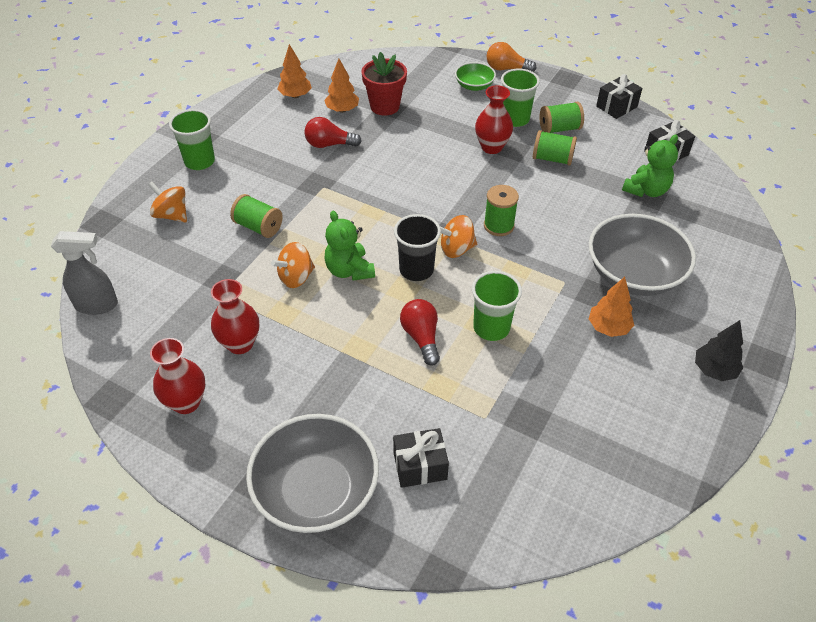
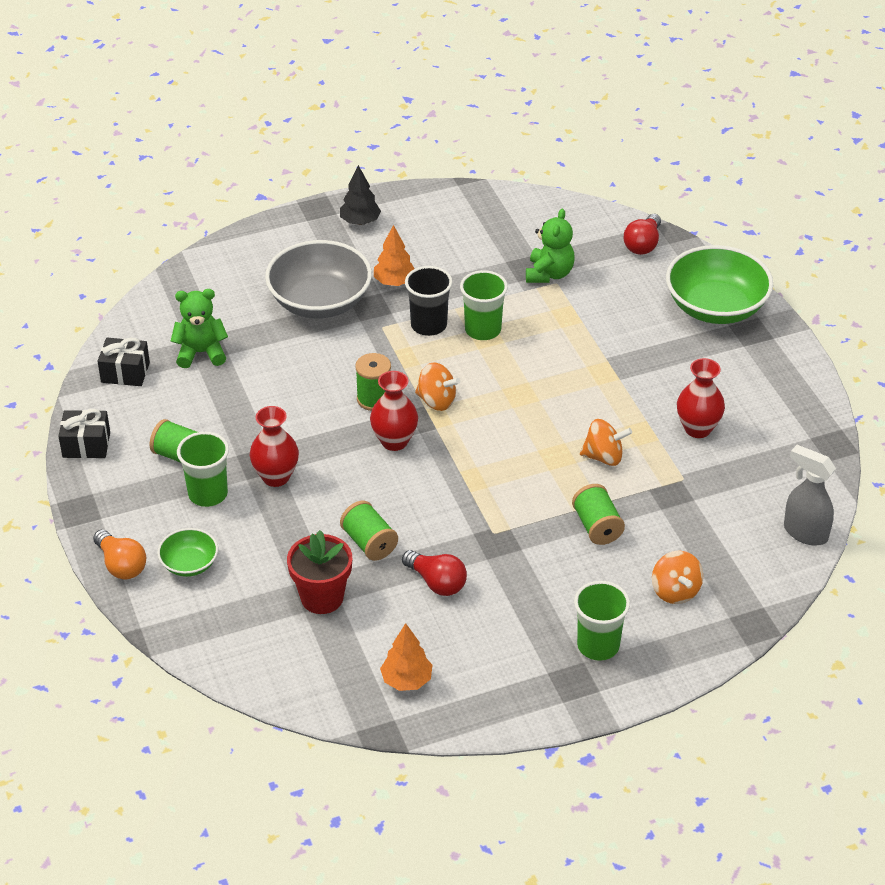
camera: 140 degrees left, 5 degrees down
red vase [150,338,205,414] -> red vase moved to [370,371,418,451]
grey bowl [246,414,379,533] -> green bowl [666,245,773,324]
orange tree [324,59,359,113] -> none
green teddy bear [324,211,375,281] -> green teddy bear moved to [526,209,575,283]
black gift [393,428,449,488] -> none
black cup [394,214,441,281] -> black cup moved to [405,266,453,336]
red light bulb [400,299,440,366] -> red light bulb moved to [624,214,661,255]
green spool [533,130,577,166] -> green spool moved to [340,501,398,561]

